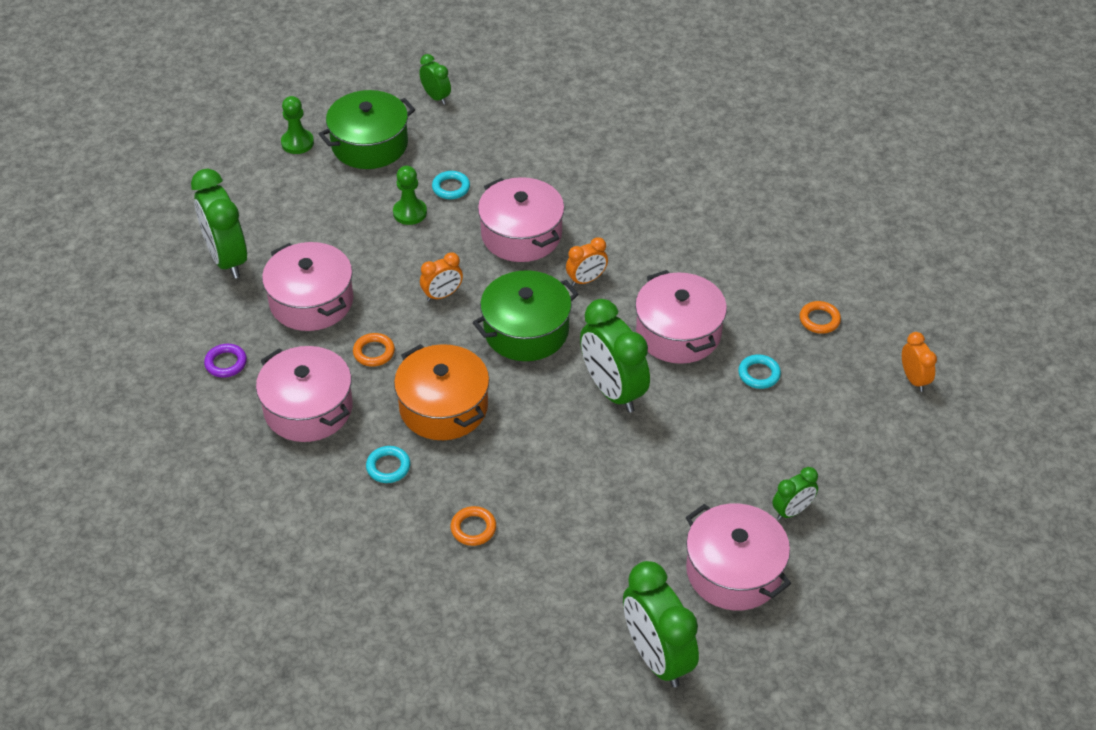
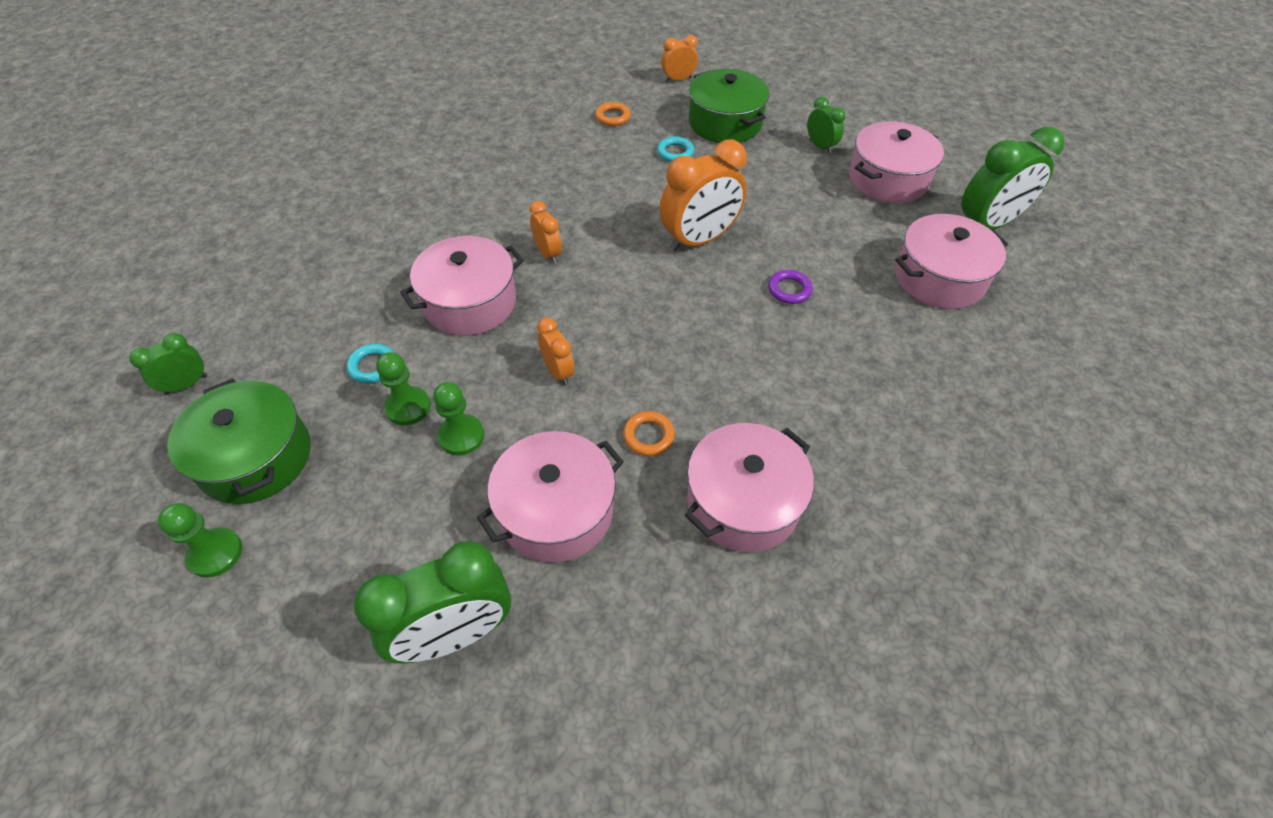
camera: 90 degrees left, 5 degrees up
purple ring [204,344,247,378] -> purple ring moved to [768,270,813,304]
turquoise ring [366,446,410,483] -> none
orange pot [394,344,489,440] -> none
orange ring [451,506,496,546] -> none
green pot [473,270,579,361] -> green pot moved to [689,69,769,143]
green clock [580,299,650,413] -> orange clock [659,139,747,251]
pink pot [635,270,727,364] -> pink pot moved to [895,214,1008,309]
none -> green pawn [433,382,484,456]

